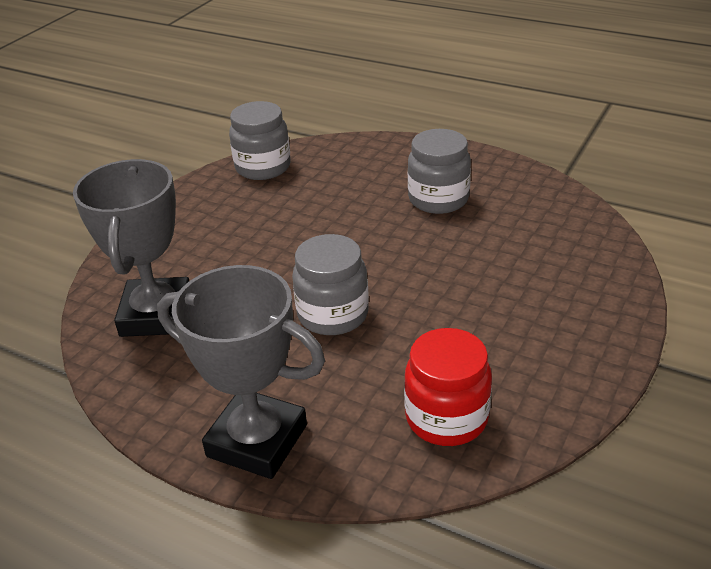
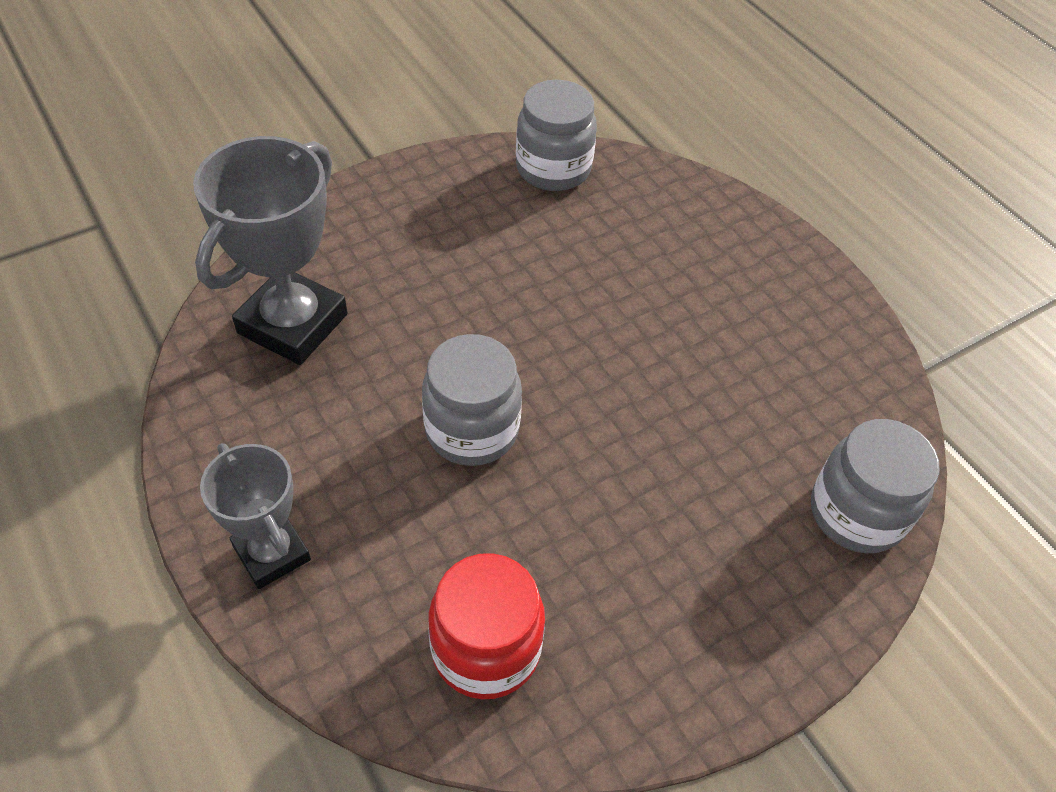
camera: 25 degrees right, 15 degrees up
grey trophy [157,265,325,479] -> grey trophy [200,443,311,589], size x0.62
grey jar [408,129,471,214] -> grey jar moved to [811,419,940,553]

